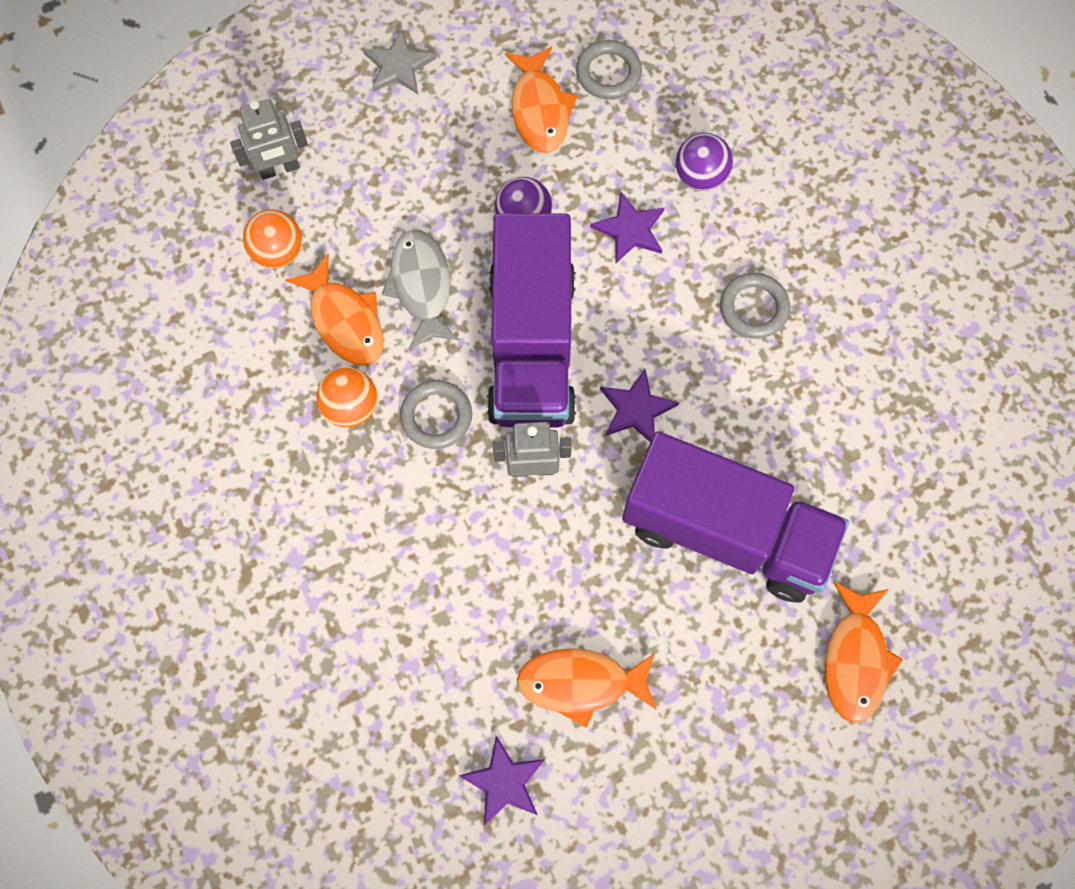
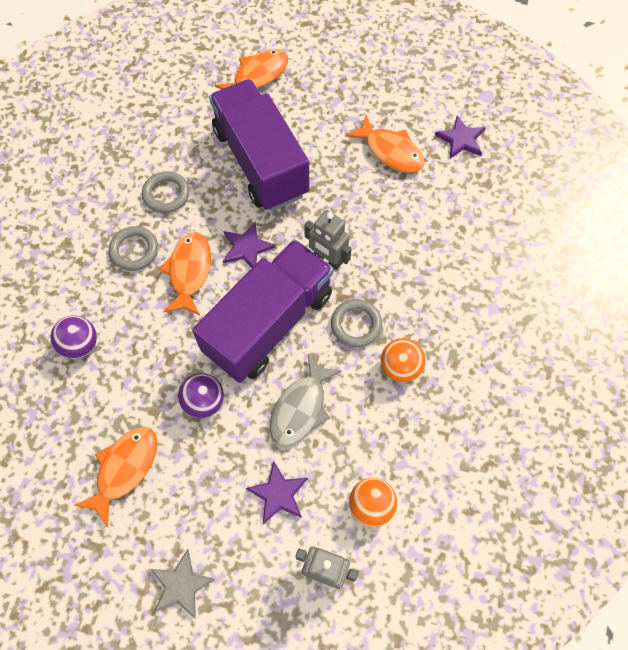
camera: 140 degrees left, 5 degrees down
orange fish [285,254,384,366] -> orange fish moved to [159,232,211,315]
grey ring [576,40,642,99] -> grey ring moved to [142,171,189,213]
purple star [590,192,664,263] -> purple star moved to [246,461,308,524]

